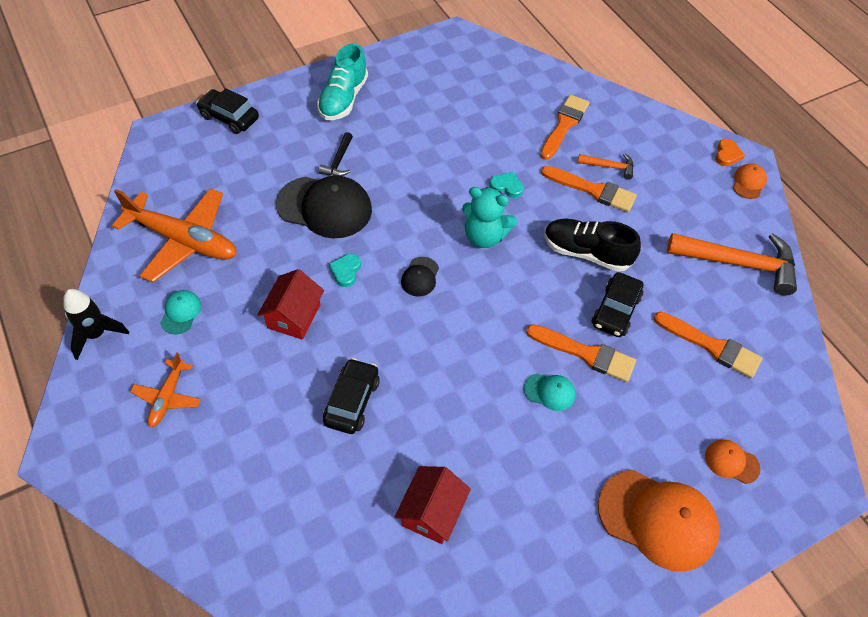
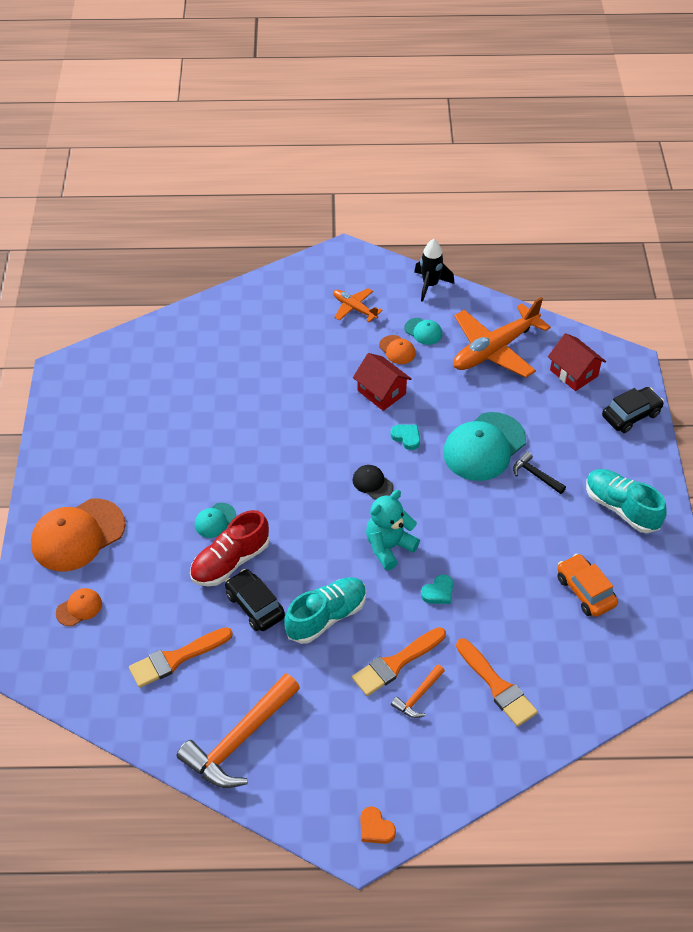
camera: 120 degrees right, 5 degrees down
black cap [276,176,372,238] -> turquoise cap [443,412,526,481]
black car [323,358,380,434] -> none
red house [395,466,471,544] -> red house moved to [548,333,606,391]
orange brush [526,324,636,382] -> red shoe [190,510,270,586]
black shoe [544,218,641,272] -> turquoise shoe [285,577,367,644]
orange cap [733,163,767,199] -> orange cap moved to [379,335,416,364]
none -> orange car [557,554,618,617]

